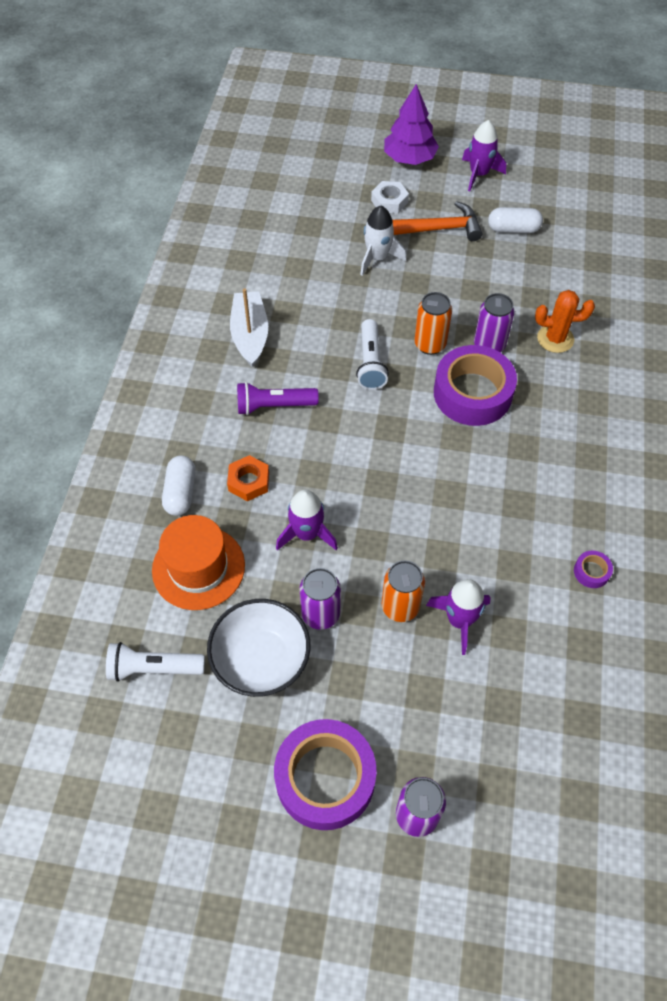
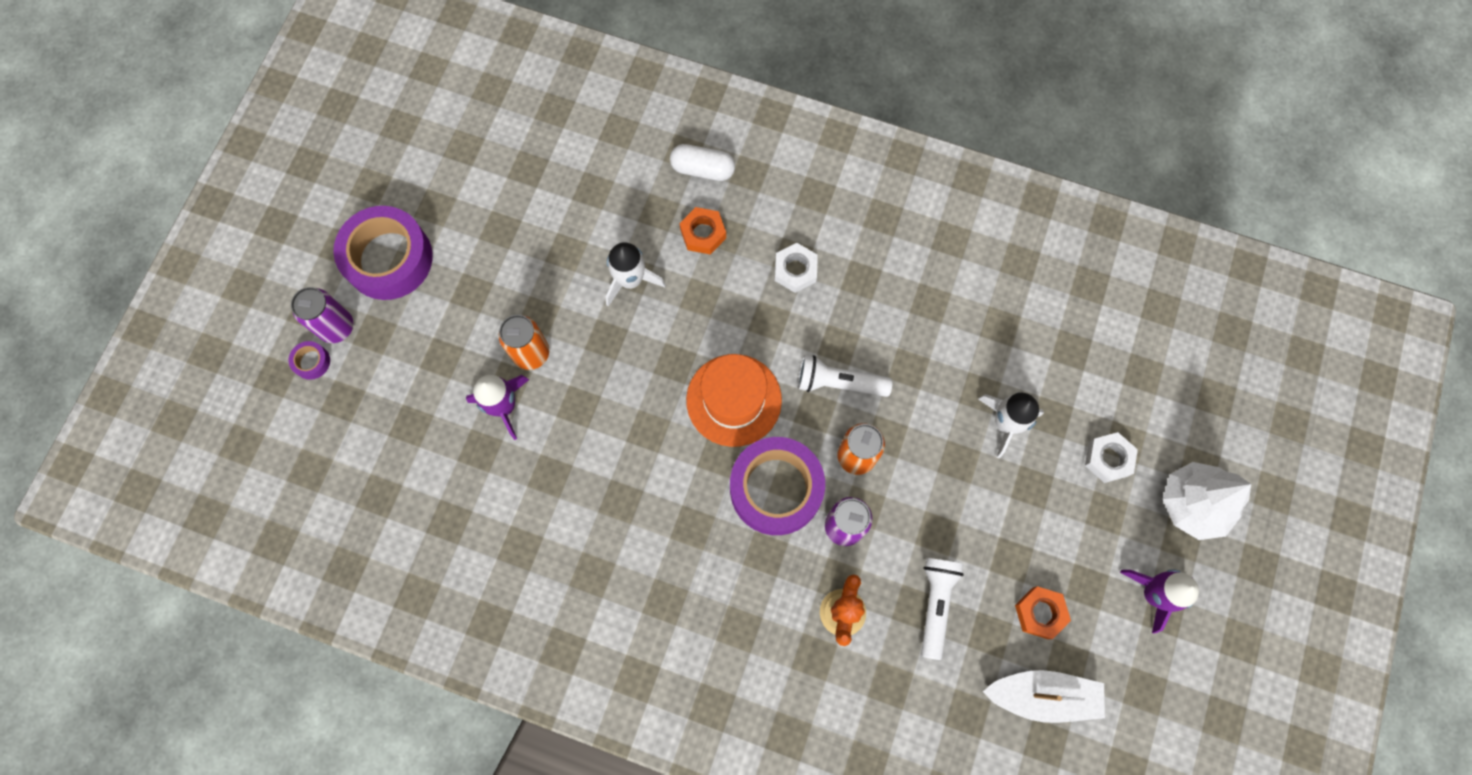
camera: 100 degrees right, 15 degrees up
white flashlight [106,642,205,682] -> white flashlight moved to [921,558,964,660]
orange hat [152,515,245,610] -> orange hat moved to [686,354,782,447]
white bowl [207,599,310,697] -> none
white boat [230,289,268,367] -> white boat moved to [983,670,1105,723]
purple flashlight [237,382,319,415] -> white nut [775,243,818,293]
purple rocket [276,490,338,550] -> white rocket [606,242,666,307]
purple can [299,568,341,630] -> none
purple tree [384,84,439,165] -> white tree [1163,462,1251,540]
orange hammer [392,201,482,241] -> none
white capsule [488,207,543,233] -> orange nut [1015,586,1071,639]
purple tape [574,551,613,588] -> purple tape moved to [288,341,330,380]

